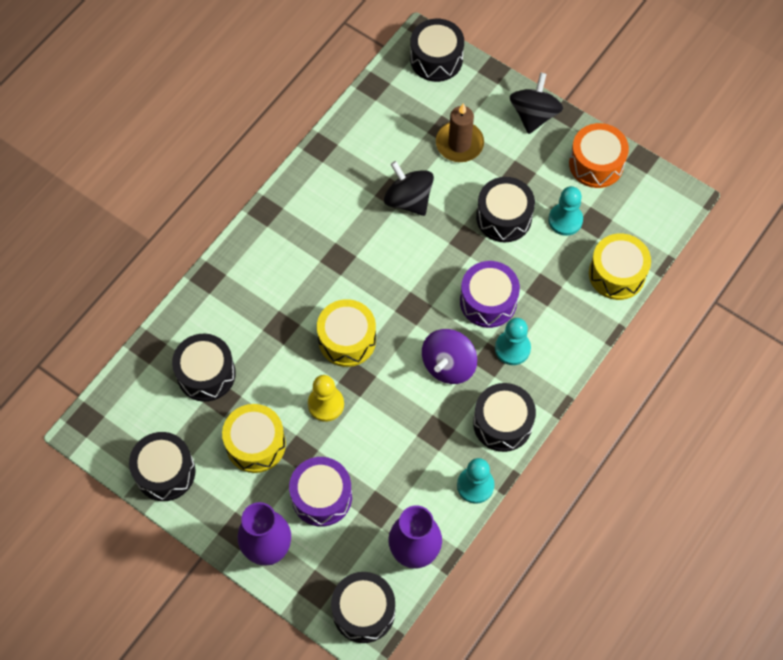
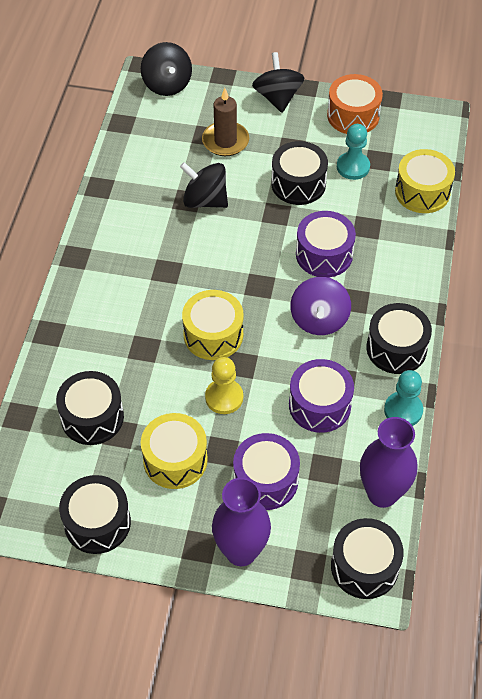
camera: 25 degrees left, 10 degrees down
black drum [410,19,464,82] -> black spinning top [141,42,192,96]
turquoise pawn [495,318,531,365] -> none
none -> purple drum [289,359,354,433]

